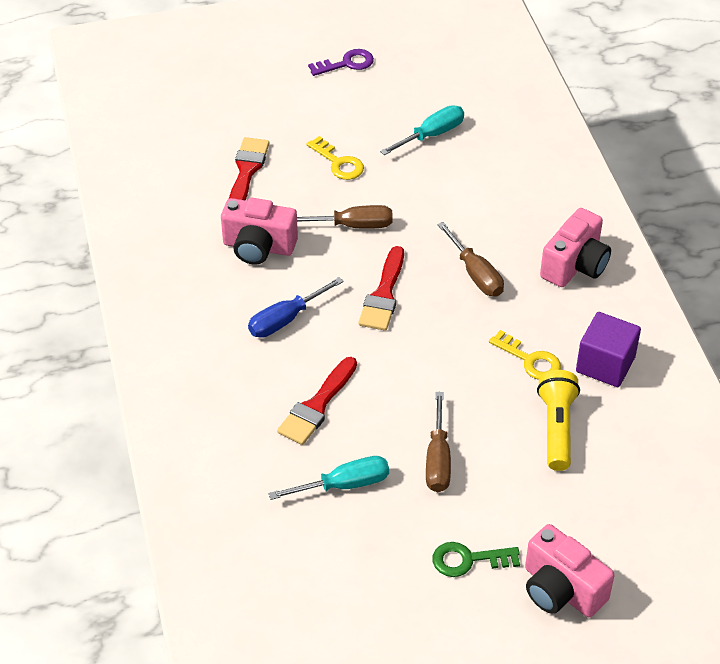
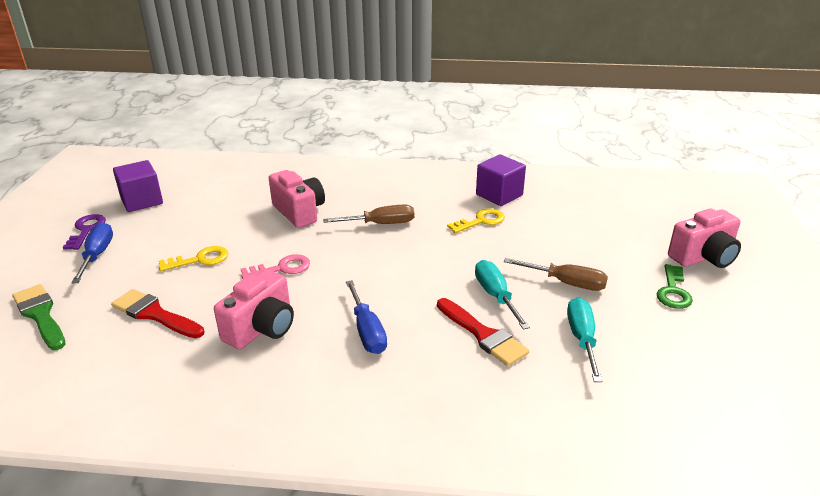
camera: 70 degrees left, 15 degrees down
brown screwdriver [297,205,393,229] -> pink key [241,254,310,279]
red brush [358,246,404,331] -> none
turquoise screwdriver [380,105,464,155] -> turquoise screwdriver moved to [475,260,530,329]
yellow flashlight [537,370,580,471] -> none
pink camera [540,208,611,287] -> pink camera moved to [269,170,325,228]
none -> green brush [13,284,65,350]
none -> blue screwdriver [71,222,113,283]
none -> purple cube [113,160,163,212]

